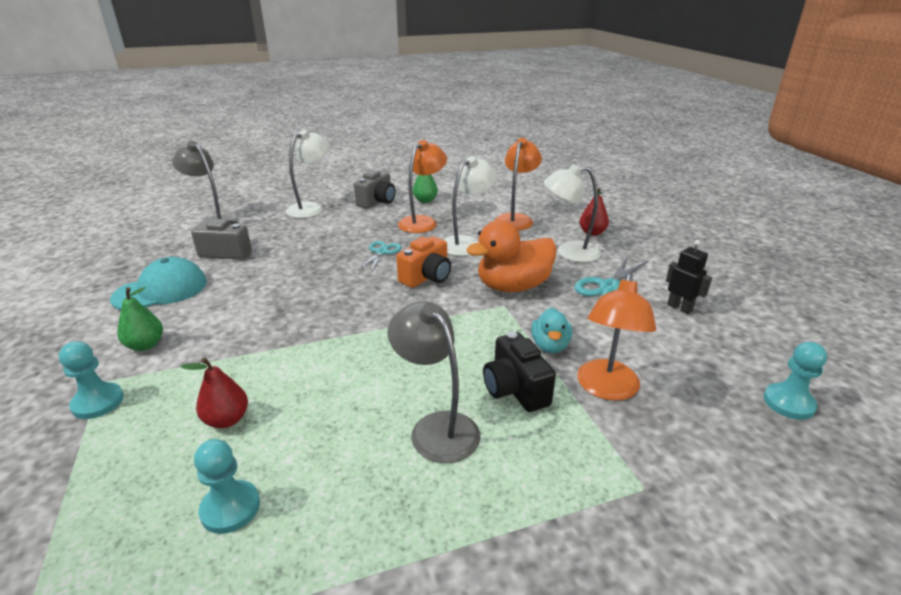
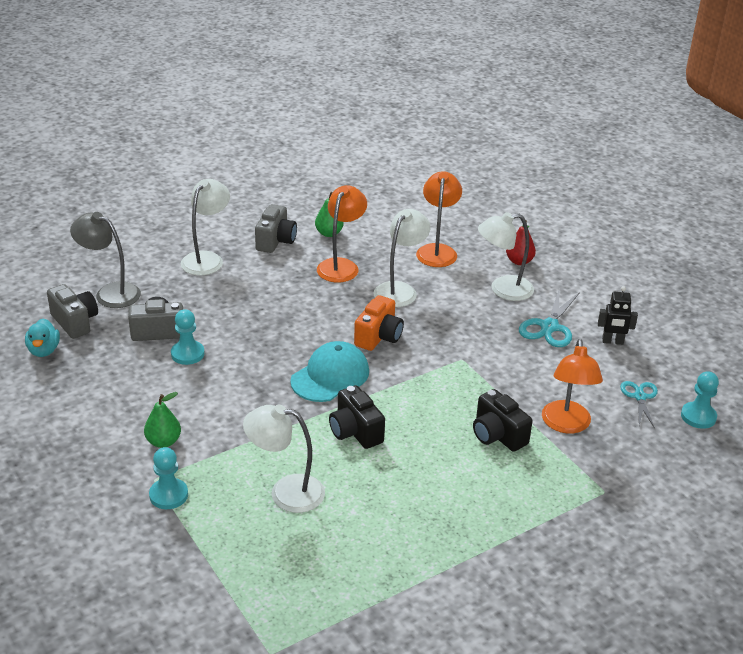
camera: 15 degrees left, 5 degrees up
turquoise cap [110,257,207,310] -> turquoise cap moved to [290,341,369,402]
red pear [181,357,248,428] -> white lamp [243,404,325,513]
turquoise pawn [194,439,260,534] -> turquoise pawn moved to [171,309,204,365]
turquoise scissors [358,241,401,272] -> turquoise scissors moved to [620,381,658,429]
grey lamp [387,301,480,463] -> none
orange duck [466,220,557,292] -> none
turquoise duck [531,308,572,353] -> turquoise duck moved to [25,319,60,357]
black robot [666,240,712,314] -> black robot turned 150 degrees clockwise [598,286,638,345]
none -> grey camera [47,284,98,339]
none -> black camera [329,385,385,449]

